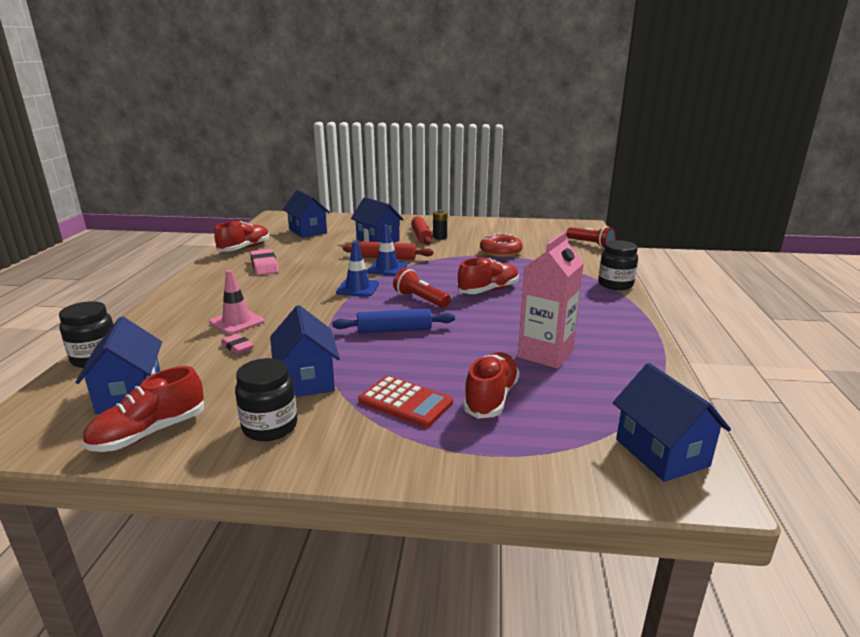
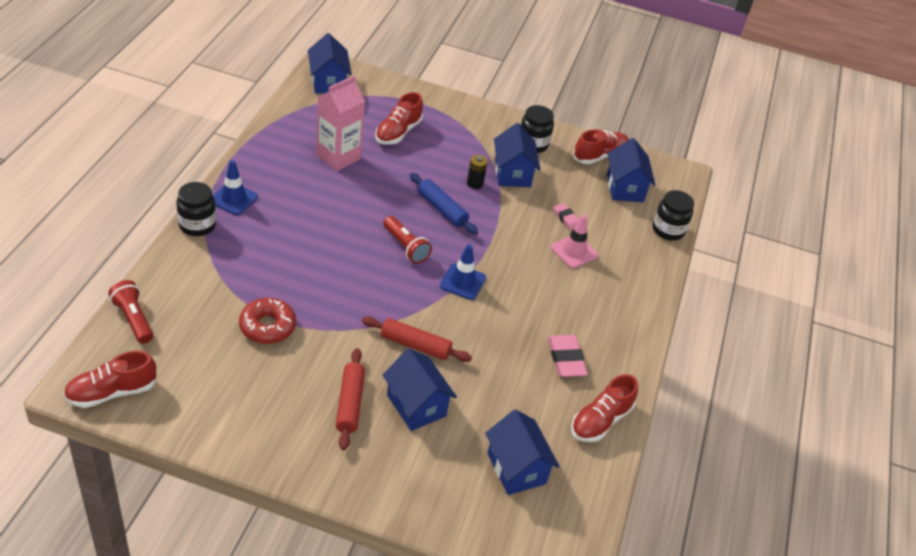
camera: 175 degrees left, 20 degrees up
blue rolling pin [332,309,455,334] -> blue rolling pin turned 45 degrees clockwise [410,173,478,235]
red calculator [358,376,453,428] -> none
blue traffic cone [367,225,407,276] -> blue traffic cone moved to [213,160,258,215]
black battery [433,210,447,240] -> black battery moved to [467,155,488,189]
red shoe [457,258,519,294] -> red shoe moved to [63,351,157,408]

